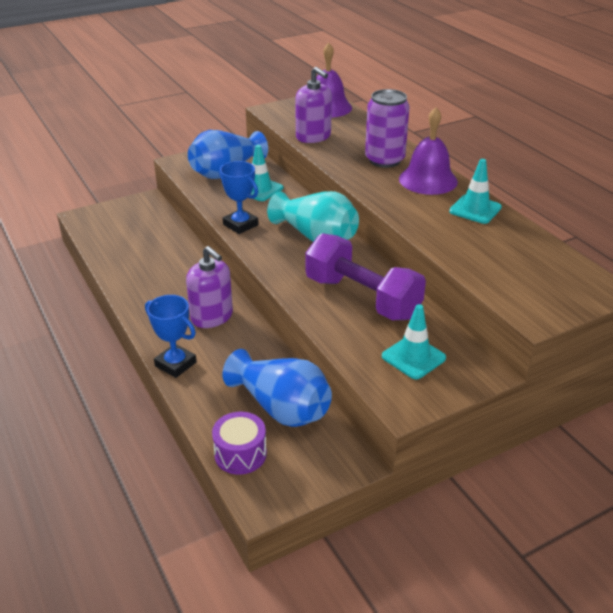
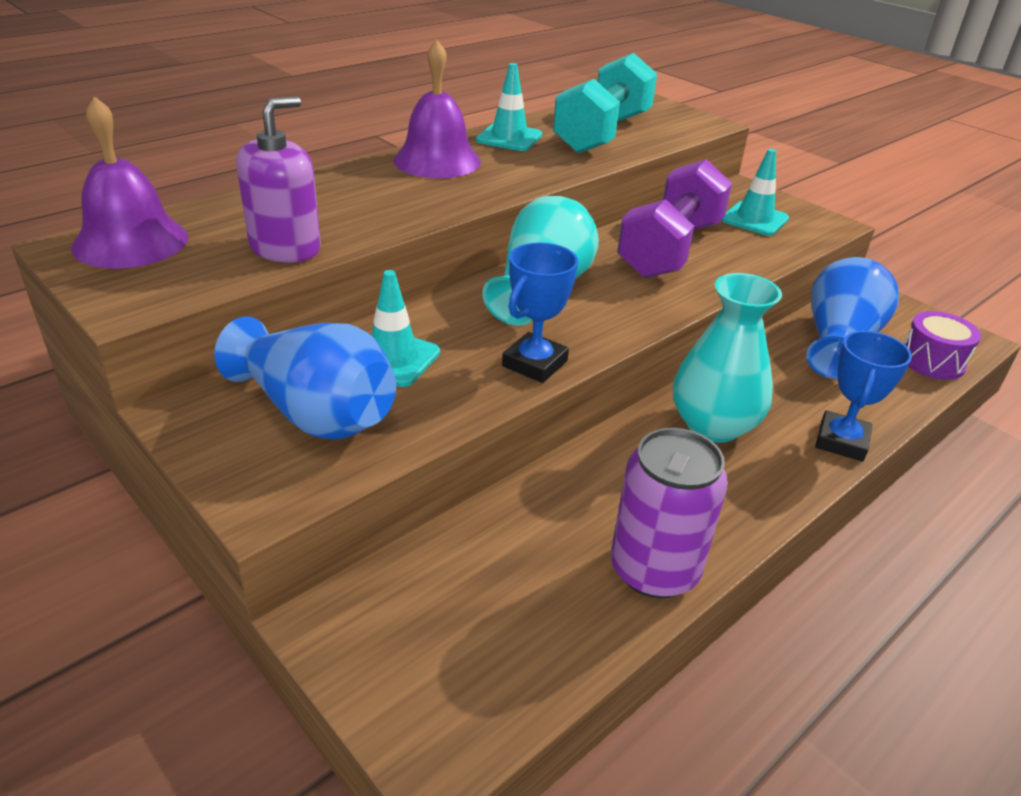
camera: 105 degrees left, 0 degrees up
purple soap dispenser [186,246,233,328] -> turquoise vase [673,273,782,443]
purple can [365,89,410,168] -> purple can moved to [611,428,728,599]
none -> turquoise dumbbell [553,53,657,154]

